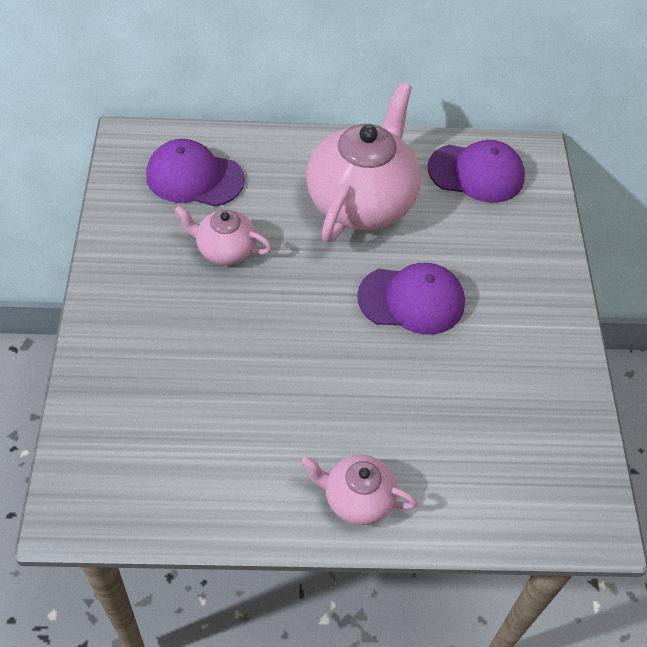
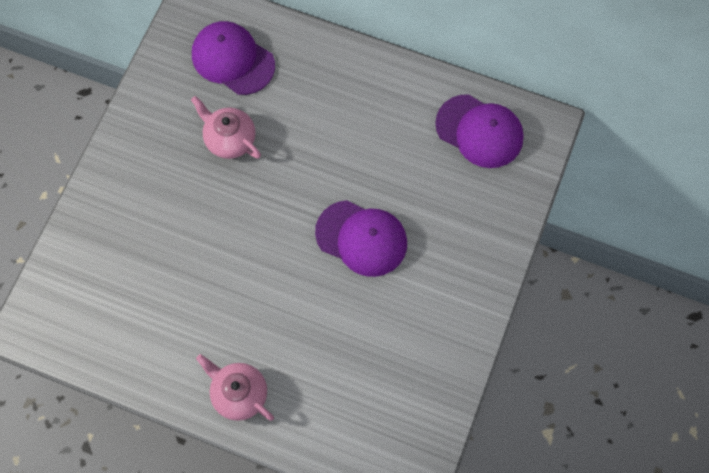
camera: 25 degrees right, 15 degrees up
pink teapot [306,82,421,243] -> none

